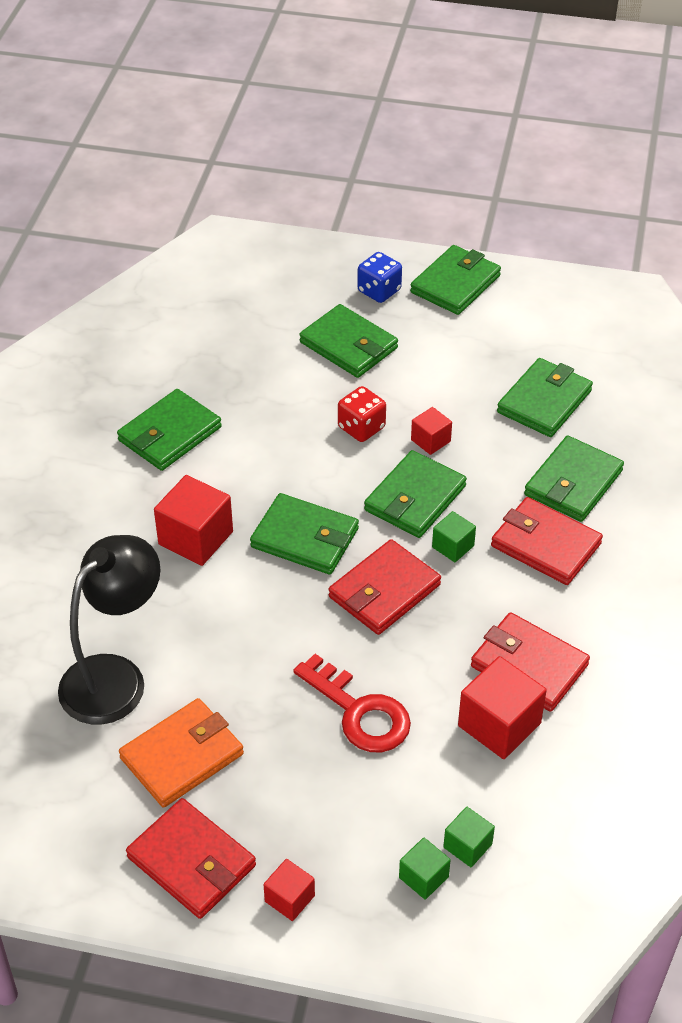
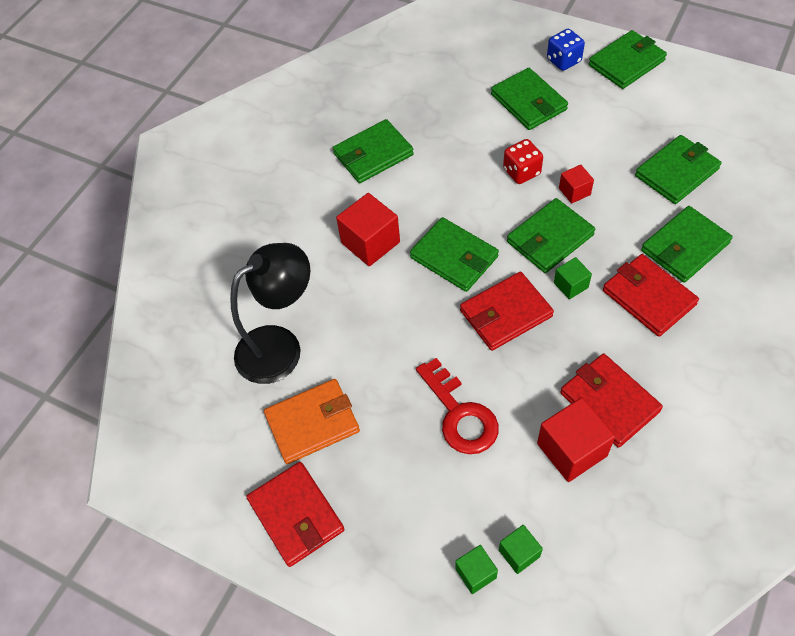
camera: 20 degrees right, 10 degrees up
red cube [263,859,315,921] -> none

